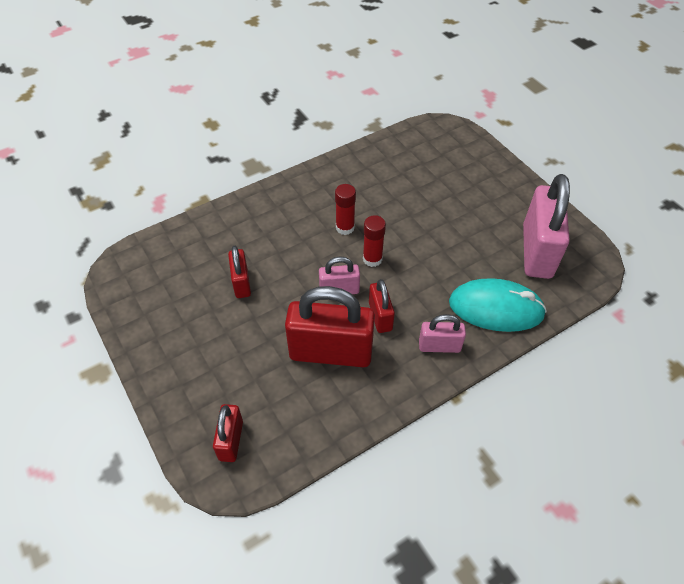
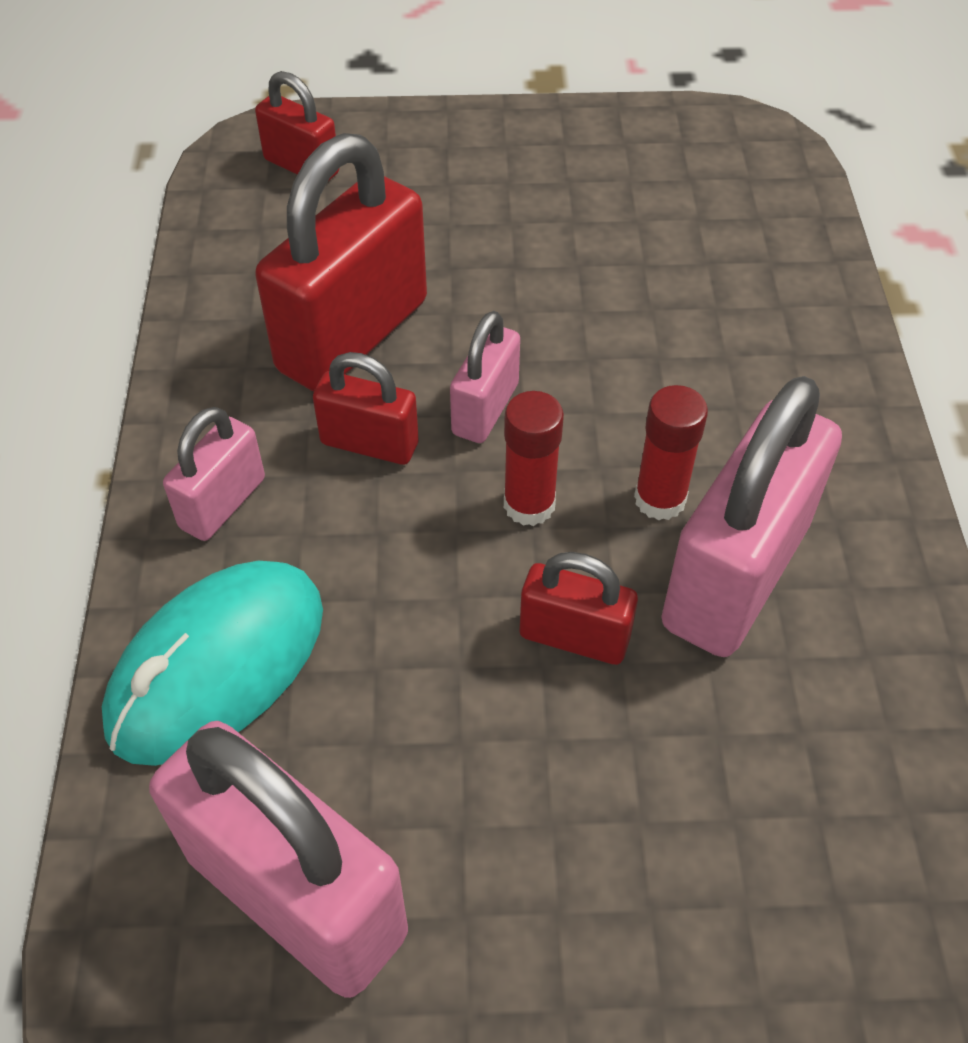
camera: 120 degrees right, 0 degrees up
red padlock [228,246,251,298] -> red padlock moved to [520,552,638,665]
none -> pink padlock [661,376,842,657]

